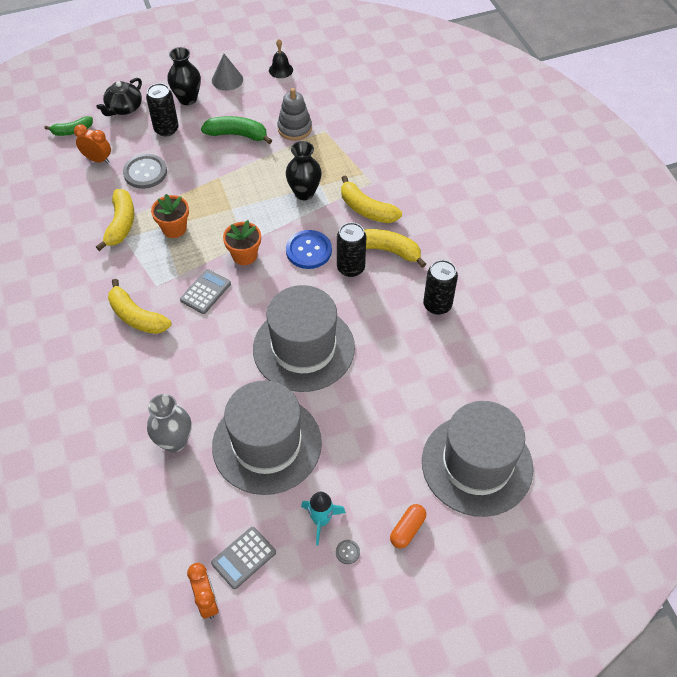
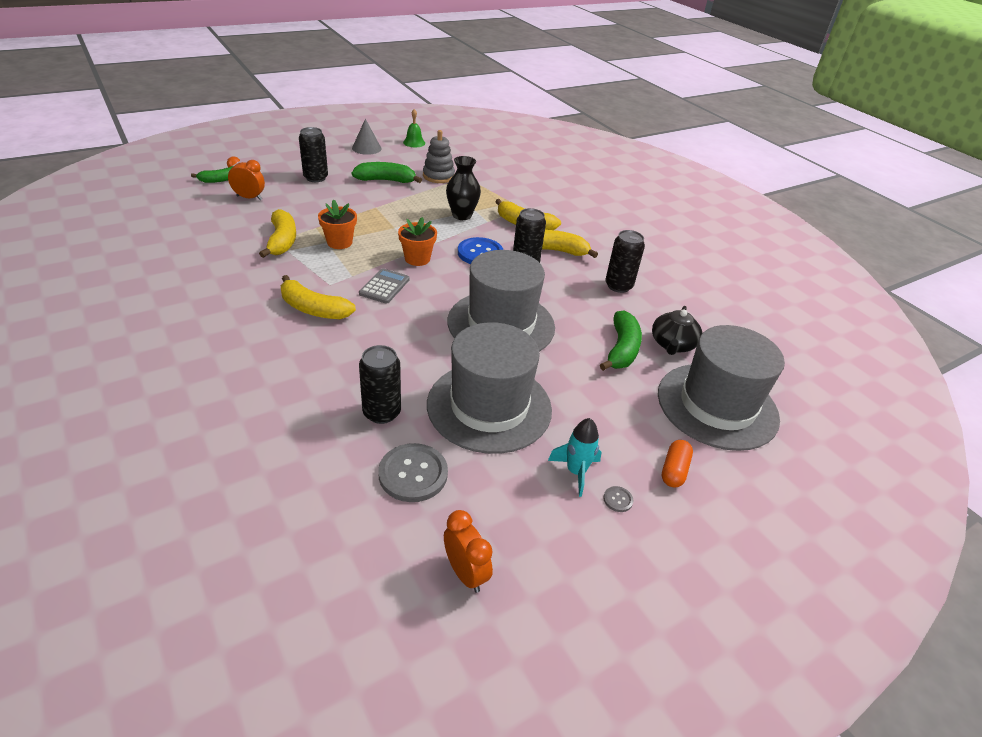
camera: 15 degrees left, 15 degrees down
black teapot [96,78,142,116] -> black teapot moved to [652,306,702,355]
grey button [123,154,167,189] -> grey button moved to [378,443,448,502]
grey vase [147,394,191,452] -> black can [359,345,401,424]
black vase [168,47,201,105] -> none
grey calculator [211,527,276,589] -> none
black bell [269,39,293,78] -> green bell [403,109,425,147]
none -> green banana [600,310,642,371]

